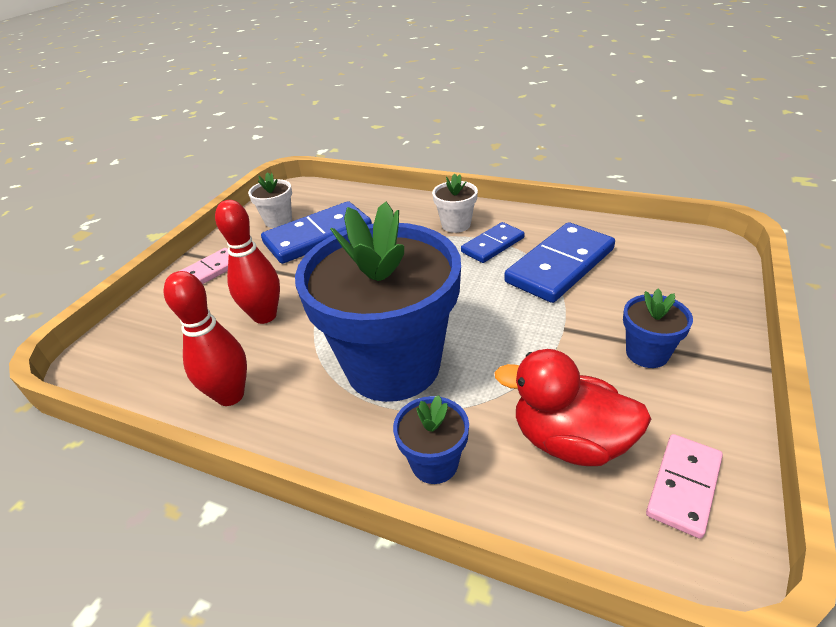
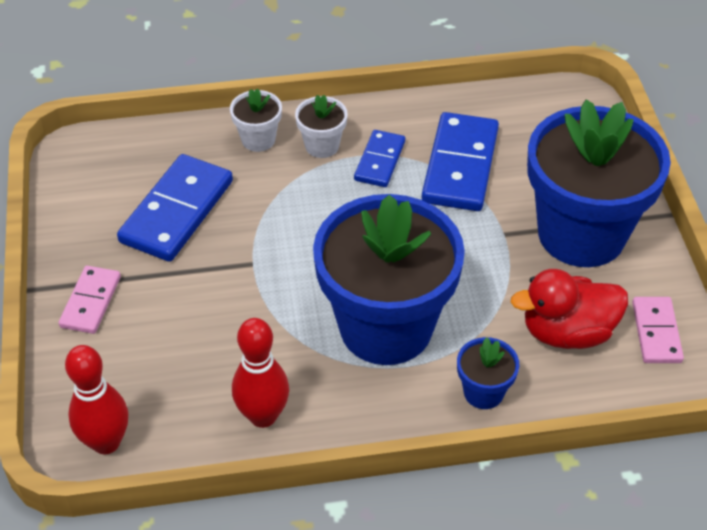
camera: 35 degrees left, 10 degrees up
red bowling pin [215,200,280,324] -> red bowling pin moved to [65,345,128,454]
white flower pot [248,172,292,228] -> white flower pot moved to [230,88,282,152]
blue flower pot [623,289,693,368] -> blue flower pot [527,100,671,267], size x2.41

